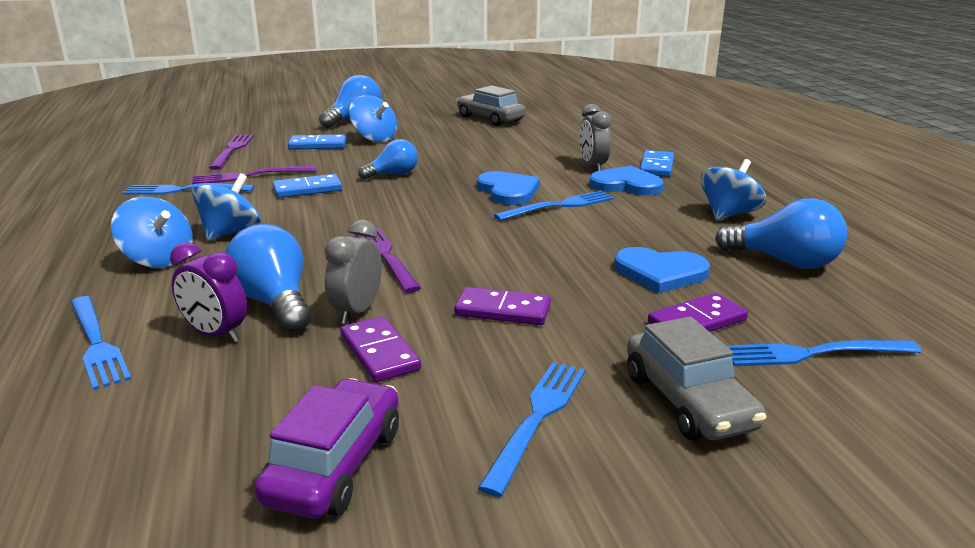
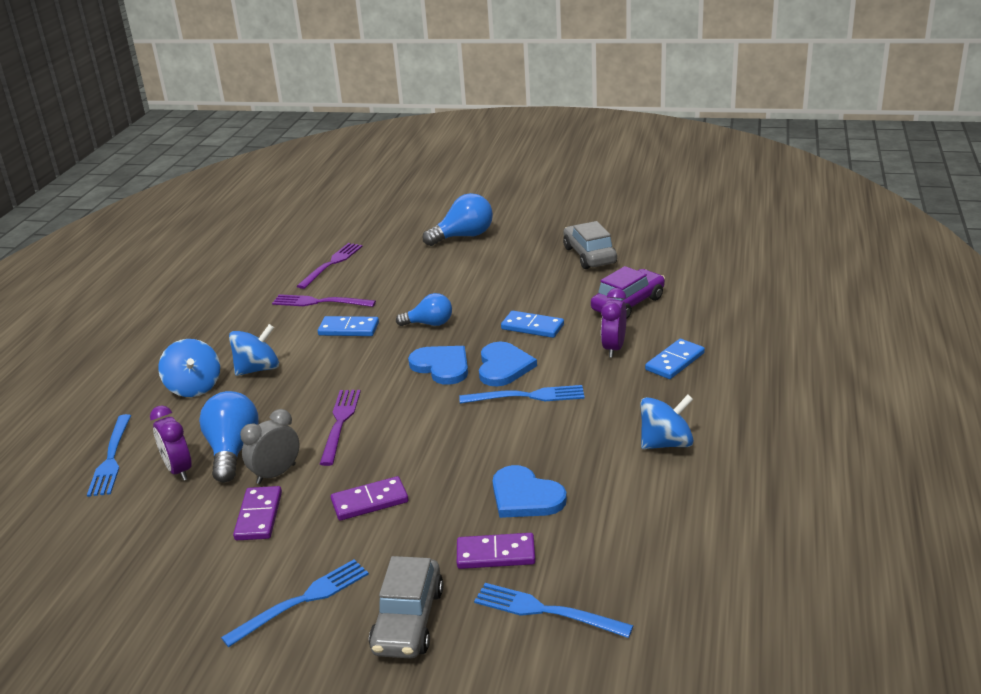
camera: 30 degrees right, 5 degrees up
blue fork [123,183,255,194] -> none
purple car [254,378,399,518] -> purple car moved to [591,266,665,319]
blue domino [288,134,347,150] -> blue domino moved to [501,311,564,338]
blue spinning top [349,95,397,142] -> none
purple domino [454,287,551,325] -> purple domino turned 60 degrees counterclockwise [331,476,409,521]
grey clock [580,104,611,171] -> purple clock [601,288,627,358]
blue heart [589,166,664,196] -> blue heart moved to [408,346,468,385]
blue light bulb [715,198,847,269] -> none

